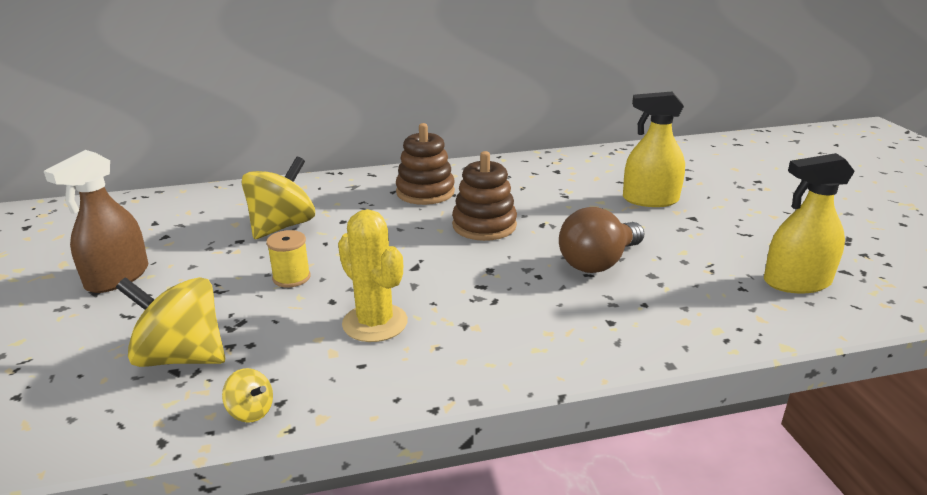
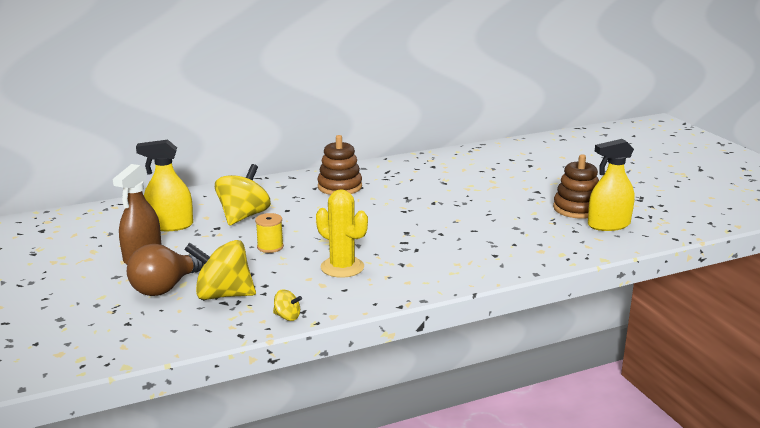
camera: 10 degrees left, 5 degrees down
brown stacking toy [452,151,517,241] -> brown stacking toy moved to [553,154,599,219]
brown light bulb [559,207,644,273] -> brown light bulb moved to [127,244,204,296]
yellow spray bottle [623,92,685,207] -> yellow spray bottle moved to [136,140,193,231]

